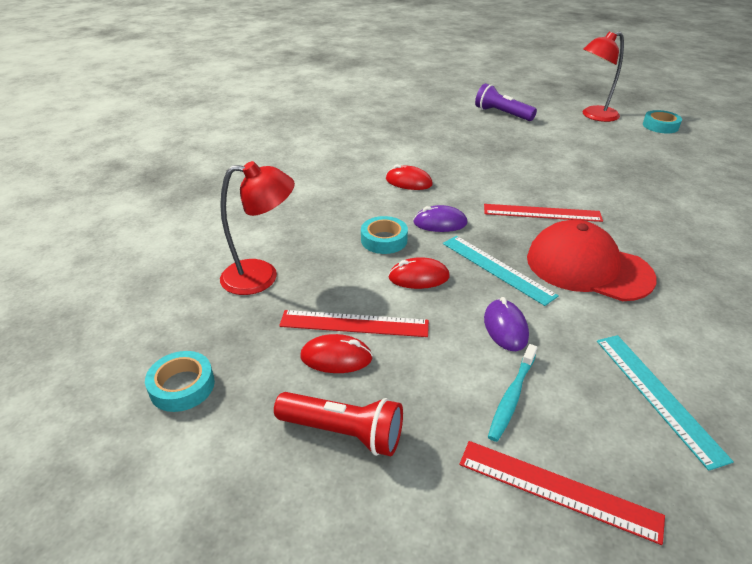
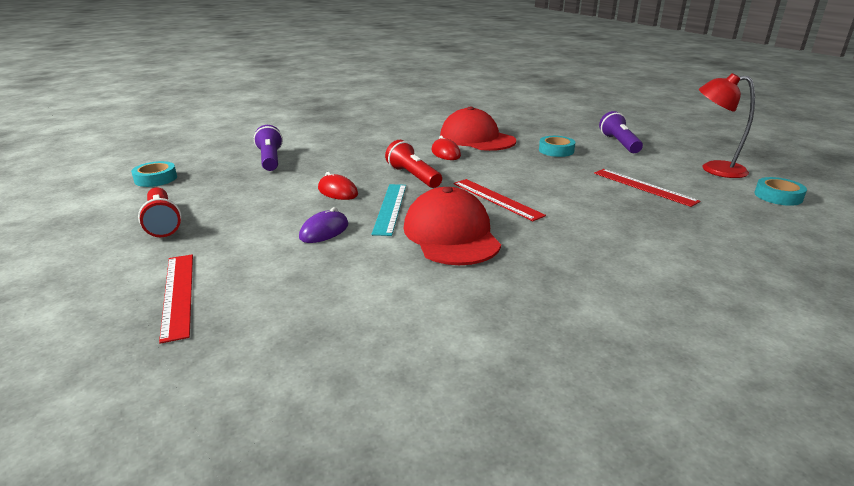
camera: 45 degrees right, 10 degrees down
red lamp [220,161,295,295] -> purple flashlight [254,125,283,171]
red ruler [279,310,429,337] -> red ruler moved to [594,169,700,207]
red mouse [300,334,373,373] -> none
turquoise tape [361,216,408,254] -> turquoise tape moved to [539,136,575,157]
purple mouse [413,205,467,232] -> red flashlight [385,140,442,188]
turquoise toothbrush [488,344,537,442] -> none
turquoise ruler [597,335,734,471] -> none
none -> red cap [440,106,516,151]

